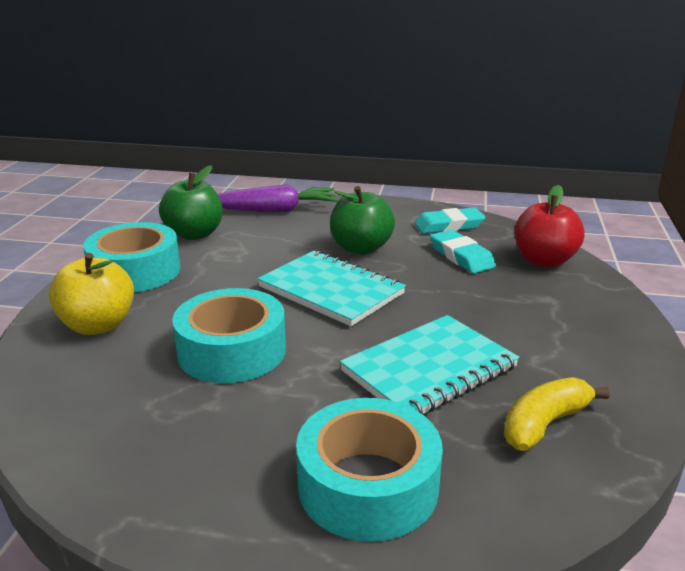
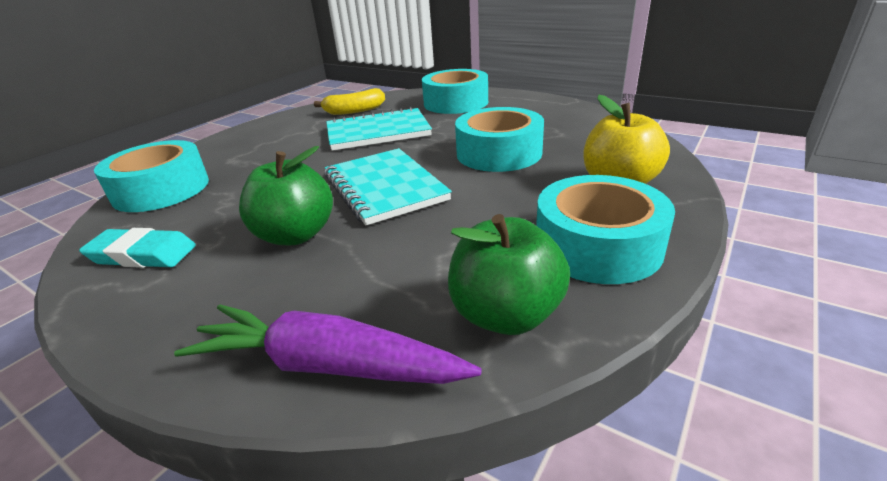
camera: 155 degrees left, 5 degrees up
turquoise eraser [430,230,496,274] -> none
red apple [515,185,585,267] -> turquoise tape [94,140,209,212]

